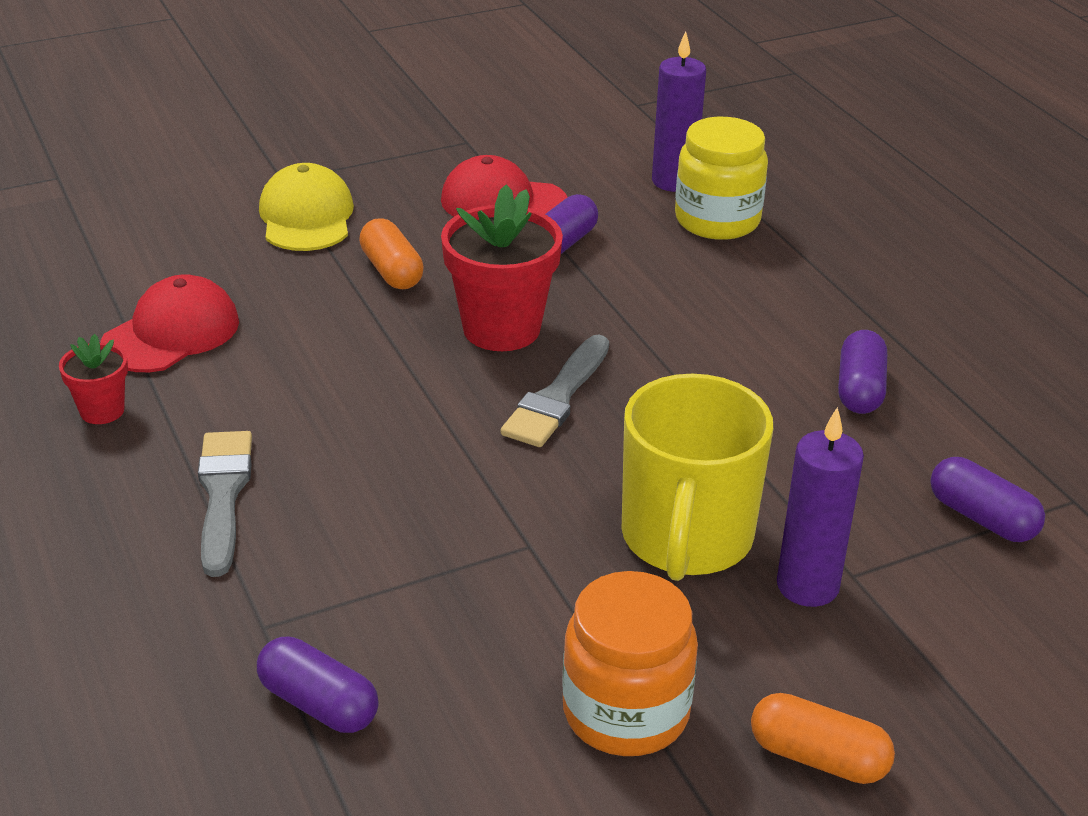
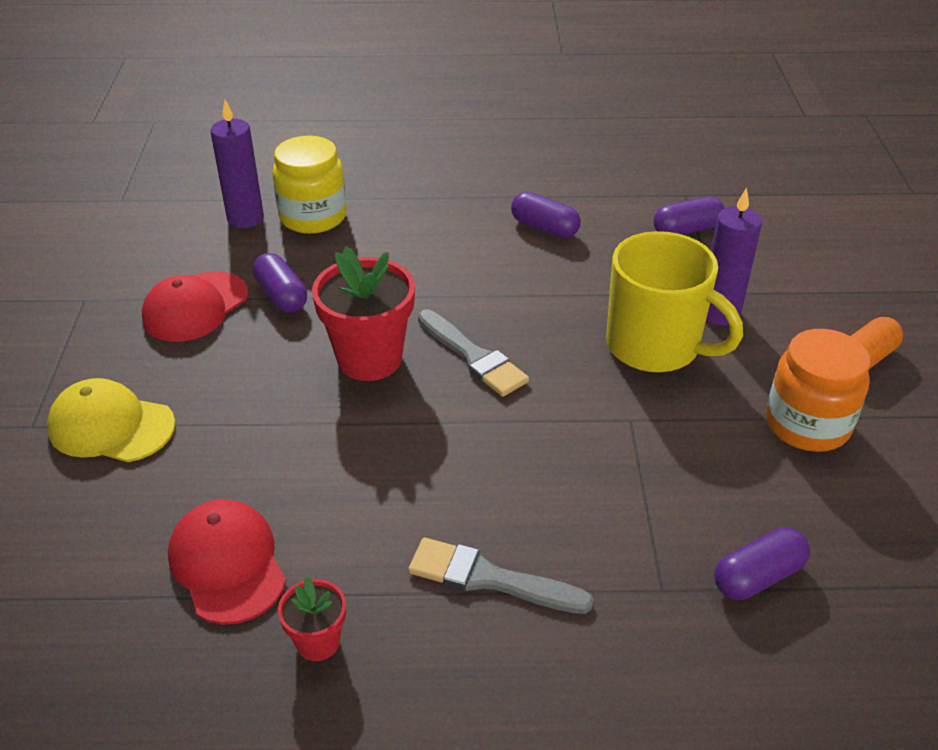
camera: 65 degrees left, 5 degrees up
orange capsule [359,218,424,289] -> none

